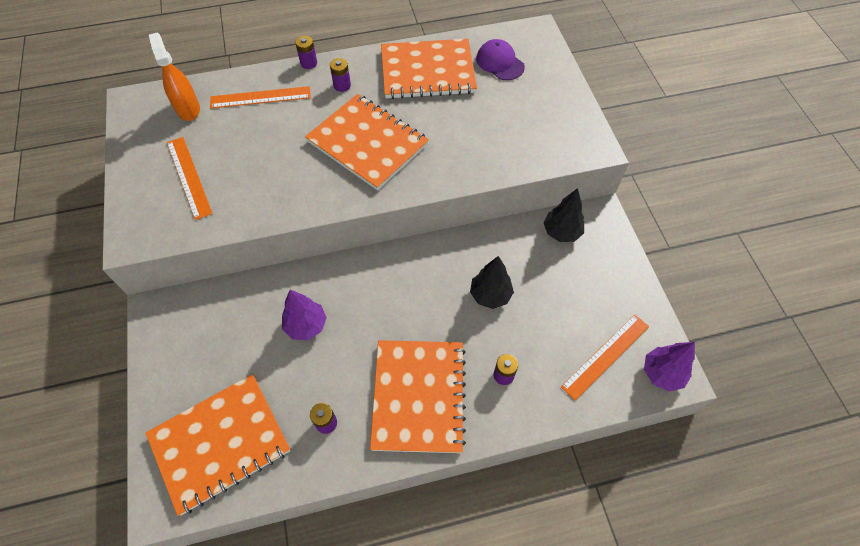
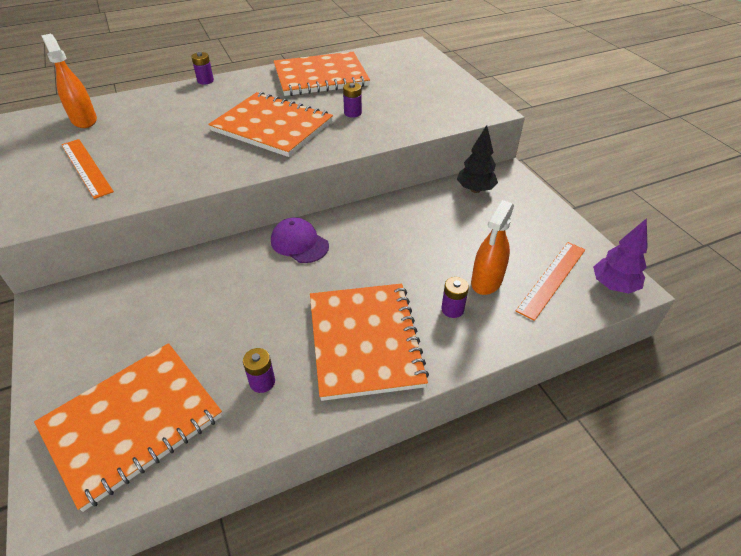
camera: 10 degrees left, 15 degrees down
orange ruler [210,86,311,109] -> none
purple tree [282,289,327,340] -> none
purple battery [330,58,351,92] -> purple battery moved to [343,83,362,118]
black tree [470,256,514,309] -> none
purple cap [476,39,525,80] -> purple cap moved to [271,217,329,263]
none -> orange spray bottle [471,200,514,295]

